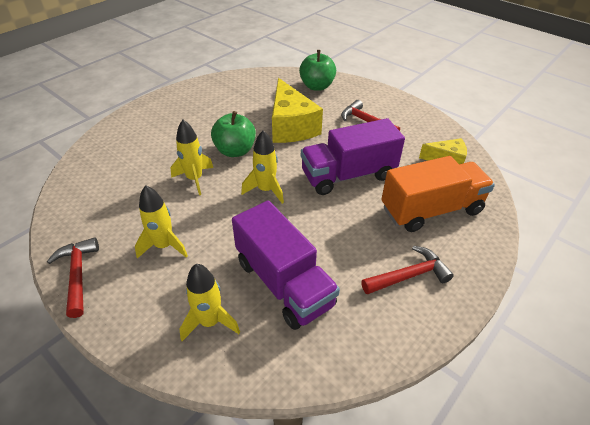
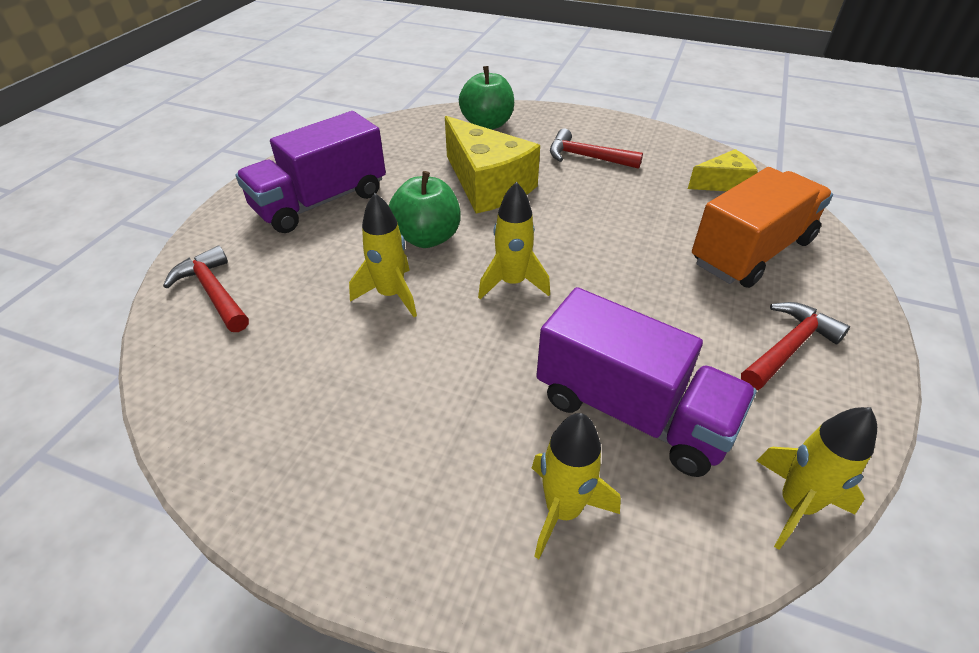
camera: 20 degrees left, 0 degrees up
red hammer [47,237,99,318] -> red hammer moved to [163,245,249,332]
yellow rocket [135,185,188,259] -> yellow rocket moved to [757,407,877,550]
purple truck [301,118,405,195] -> purple truck moved to [236,111,386,233]

